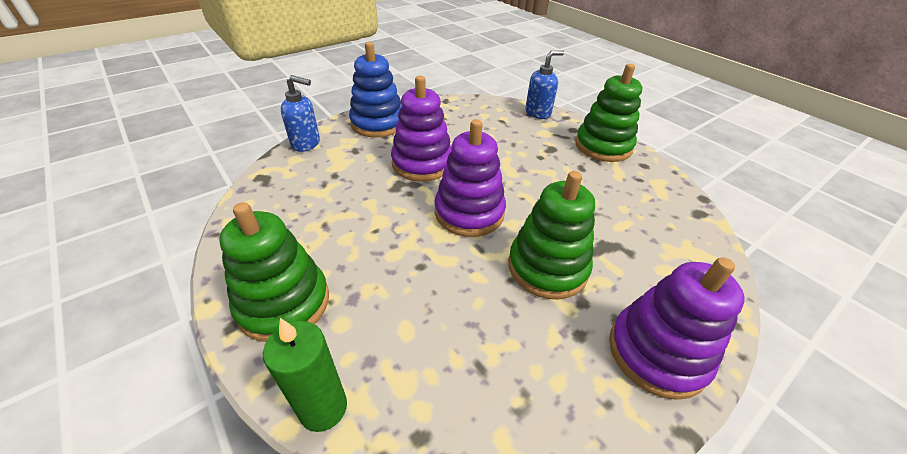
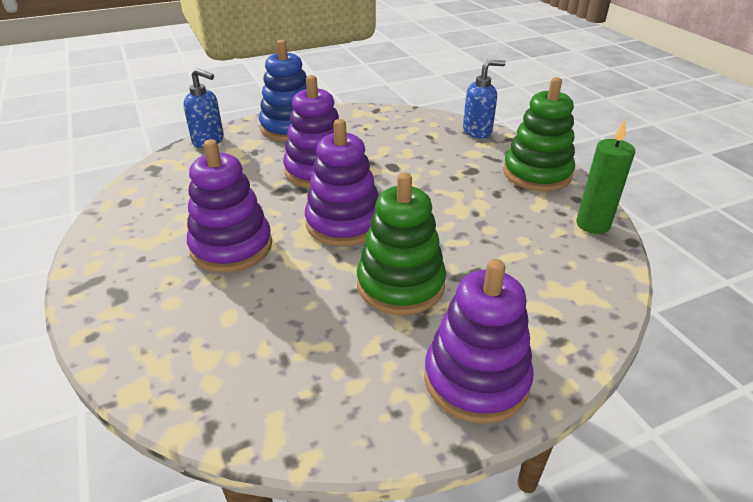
camera: 15 degrees right, 5 degrees down
green stacking toy [219,202,329,342] -> none
green candle [263,318,347,432] -> green candle moved to [576,119,635,234]
none -> purple stacking toy [187,139,272,273]

